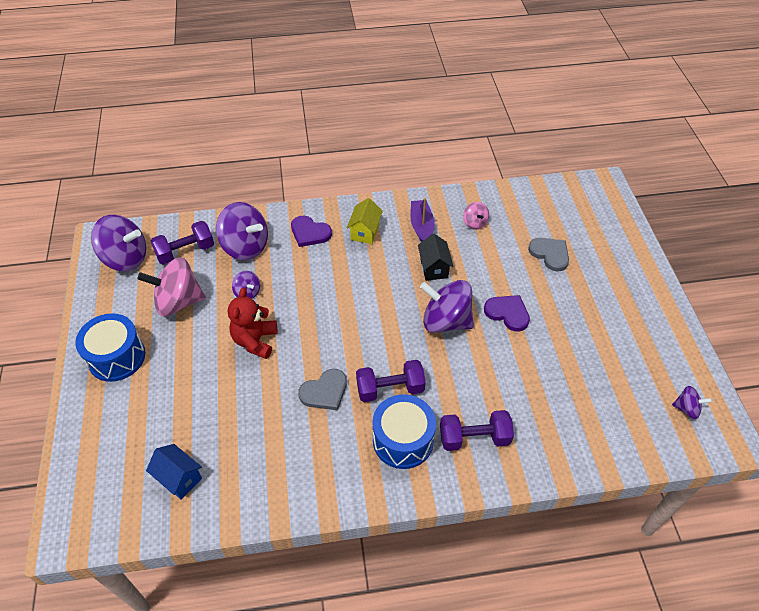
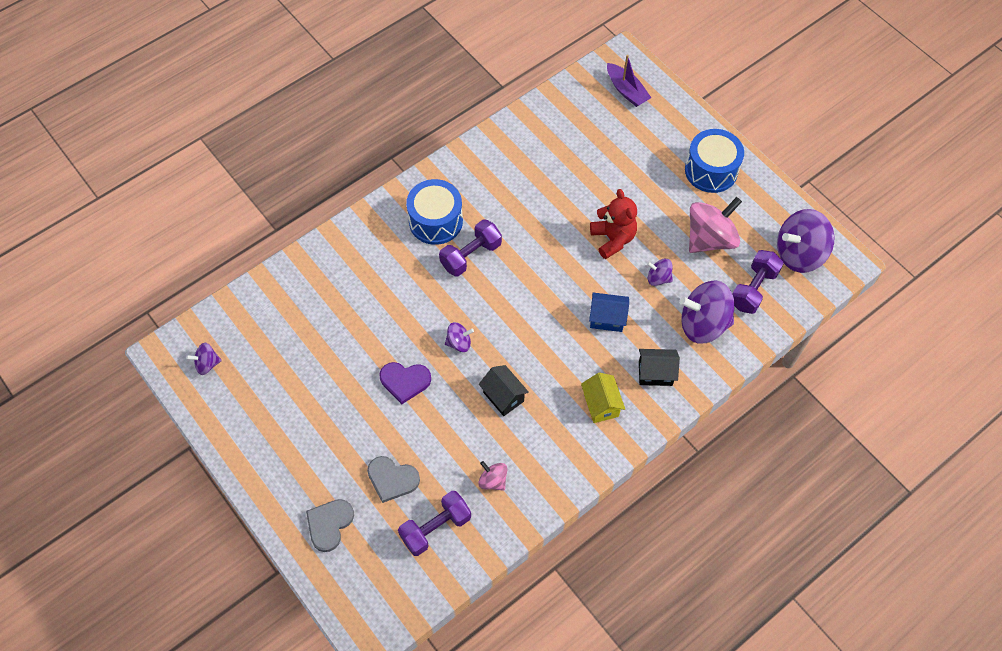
camera: 150 degrees right, 10 degrees up
blue house [146,444,202,500] -> blue house moved to [589,292,629,332]
purple heart [291,216,332,247] -> black house [639,349,680,386]
grey heart [298,369,347,410] -> grey heart moved to [306,499,354,552]
purple boat [410,198,435,242] -> purple boat moved to [607,55,651,107]
purple spinning top [420,280,474,333] -> purple spinning top [445,322,474,352], size x0.49
purple dumbbell [440,410,514,451] -> purple dumbbell moved to [398,491,471,556]

